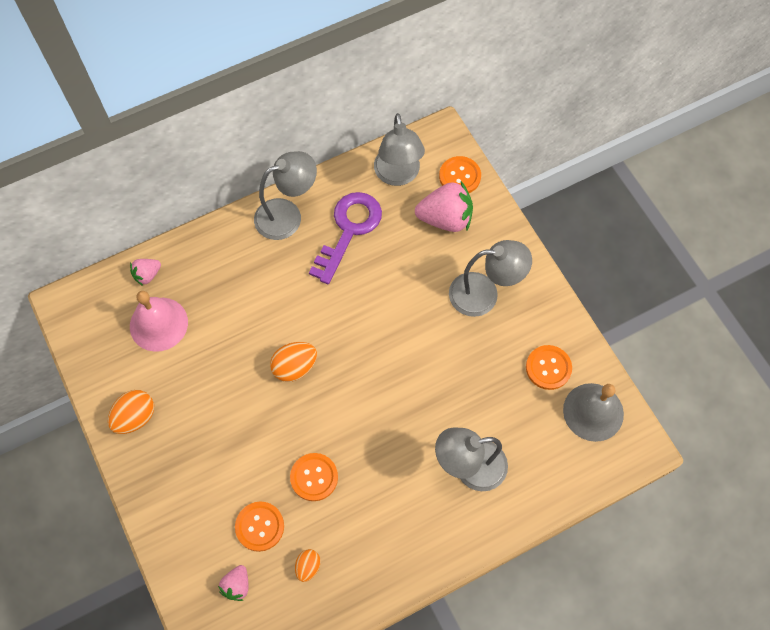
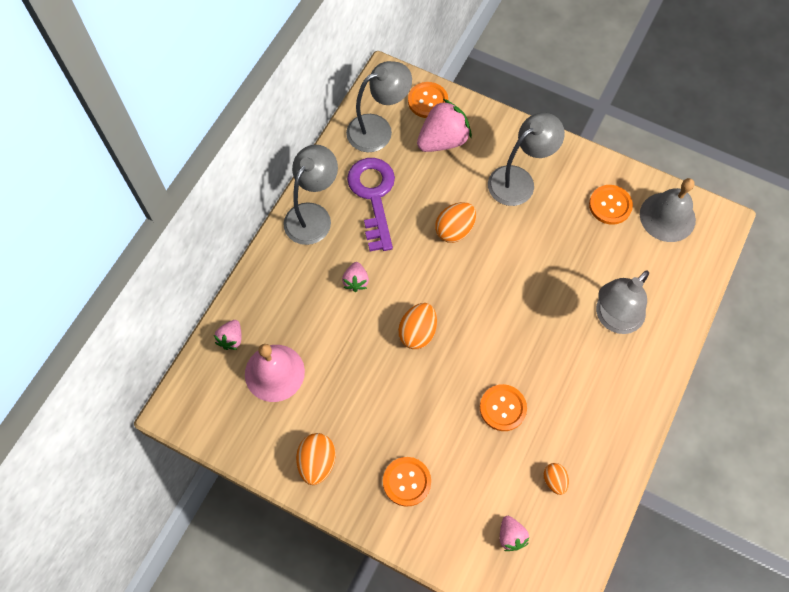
camera: 35 degrees left, 0 degrees up
orange button [235,502,284,552] -> orange button moved to [383,457,431,507]
grey lamp [374,113,425,186] -> grey lamp turned 75 degrees counterclockwise [346,61,412,152]
none -> pink strawberry [342,262,369,292]
none -> orange egg [435,202,476,243]

